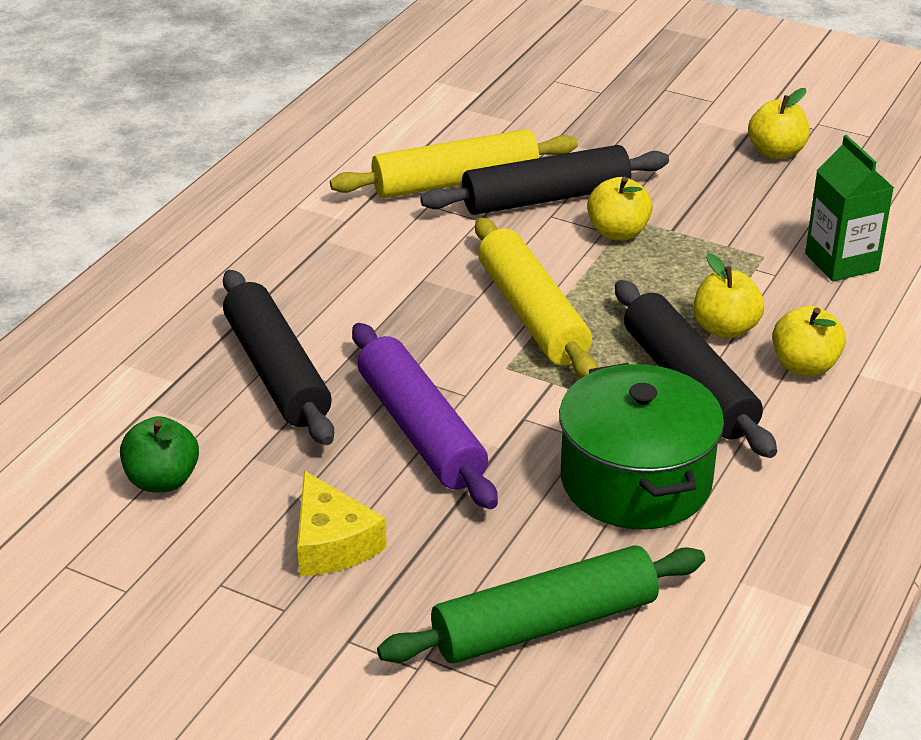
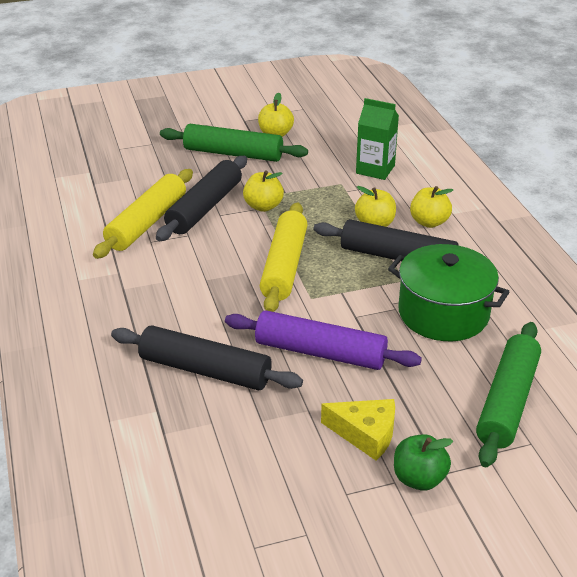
camera: 45 degrees left, 0 degrees up
green apple [120,416,199,492] -> green apple moved to [394,434,453,491]
yellow rolling pin [475,217,598,378] -> yellow rolling pin turned 75 degrees clockwise [260,202,307,312]
none -> green rolling pin [160,124,308,162]

